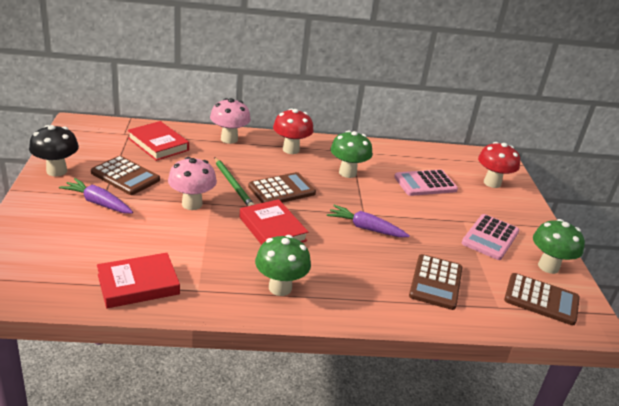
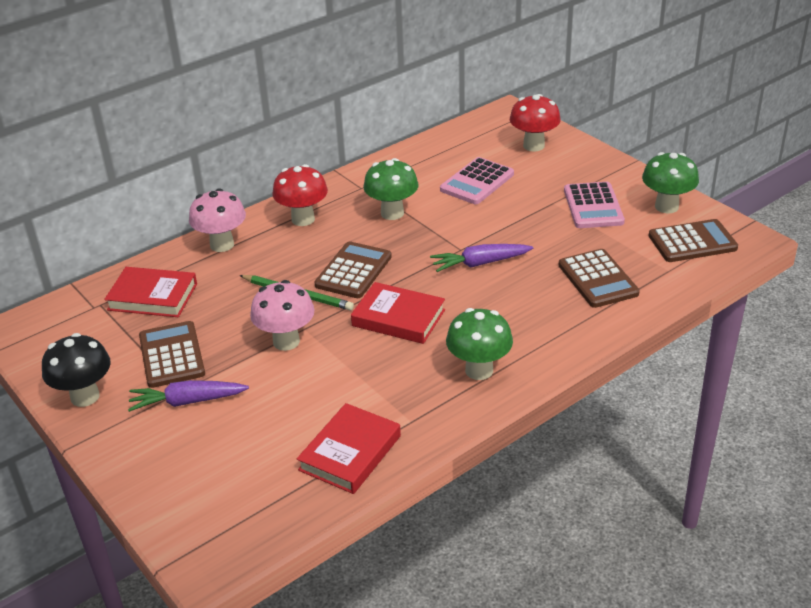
camera: 30 degrees left, 5 degrees up
brown calculator [91,156,160,195] -> brown calculator turned 105 degrees counterclockwise [139,321,205,388]

